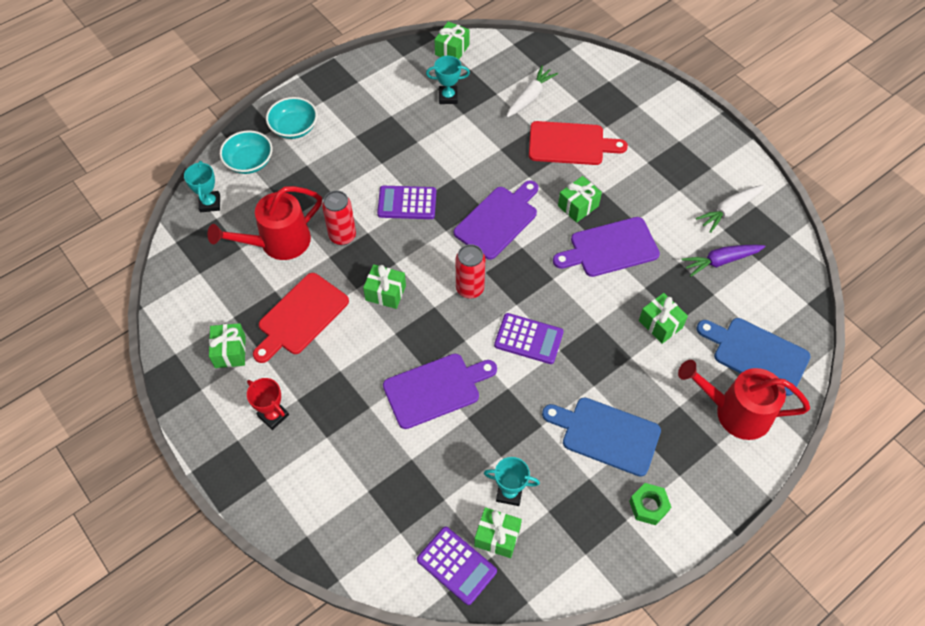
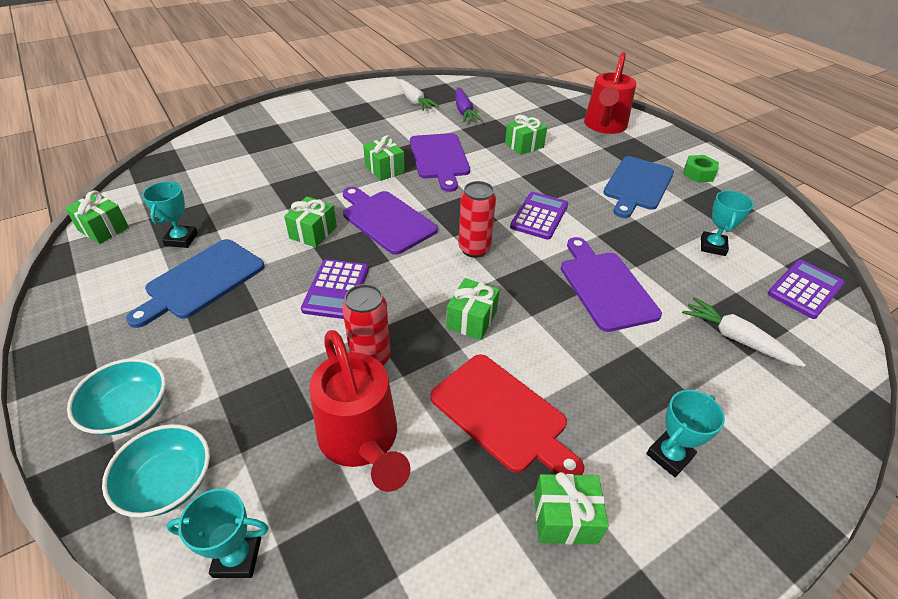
camera: 85 degrees left, 15 degrees down
red trophy [247,378,289,430] -> turquoise trophy [646,390,725,477]
green gift [474,507,522,558] -> green gift moved to [284,196,337,248]
white carrot [506,65,558,118] -> white carrot moved to [682,297,805,367]
red cutting board [529,121,628,165] -> none
blue cutting board [696,318,811,396] -> blue cutting board moved to [126,239,265,328]

